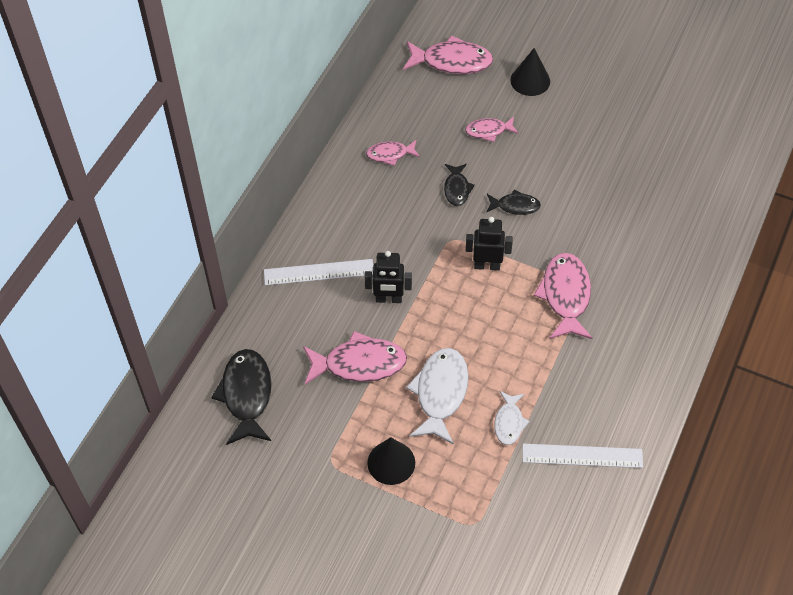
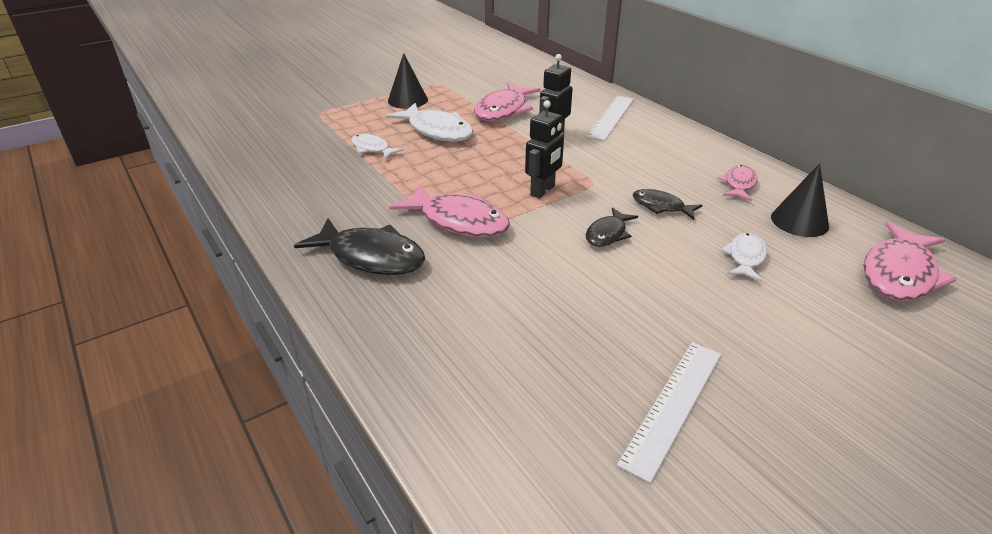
camera: 120 degrees right, 20 degrees down
black fish [211,349,272,445] -> black fish moved to [294,218,425,275]
pink fish [465,117,519,142] -> white fish [721,233,767,282]
black cone [510,48,550,96] -> black cone moved to [771,163,829,237]
white ruler [523,444,643,468] -> white ruler moved to [617,342,721,483]

